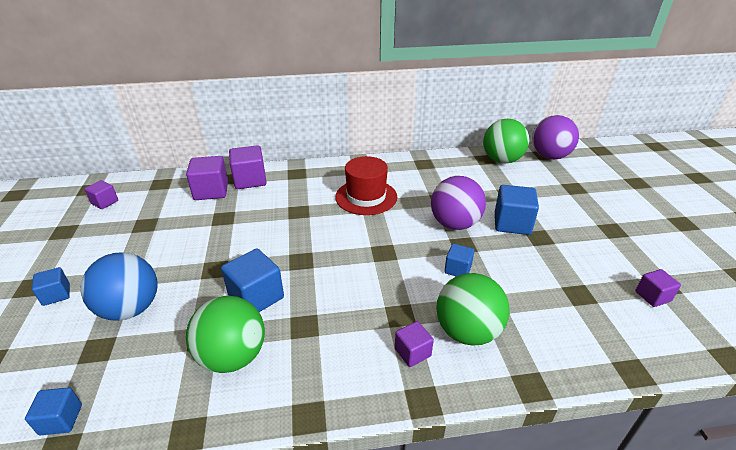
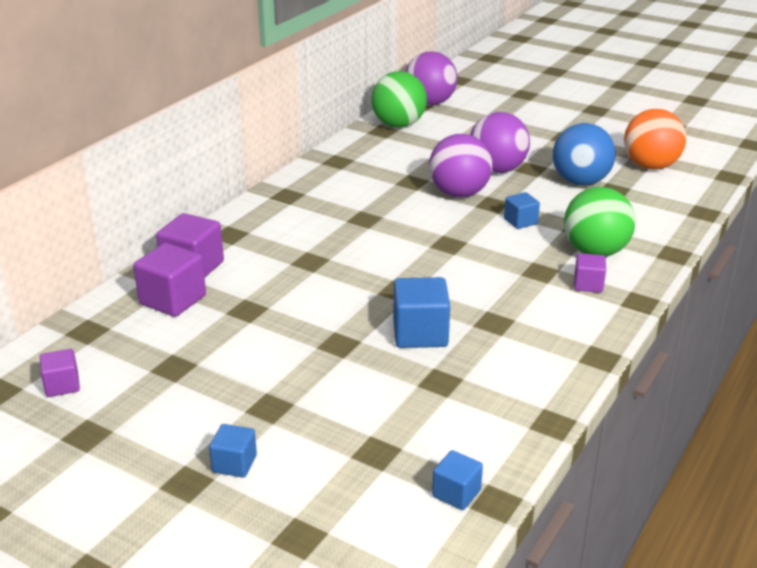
camera: 50 degrees left, 5 degrees down
blue ball [81,252,158,321] -> blue ball moved to [553,123,616,185]
green ball [186,296,265,373] -> none
red hat [335,156,397,215] -> none
blue cube [495,185,539,235] -> purple ball [470,112,530,173]
purple cube [635,269,681,307] -> orange ball [624,109,686,170]

